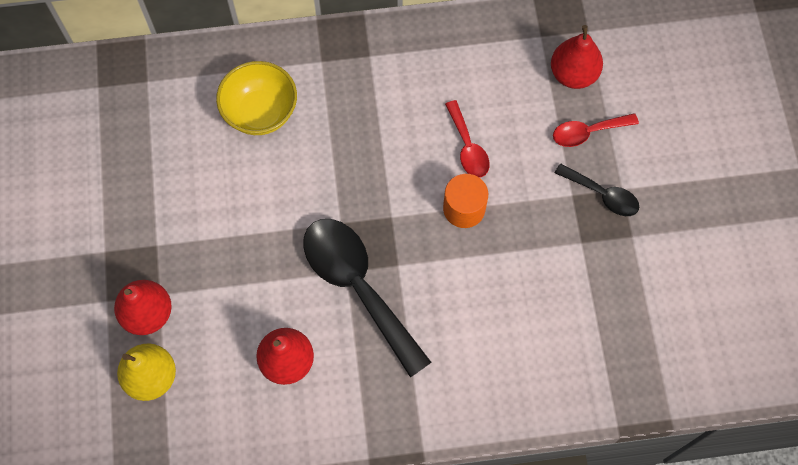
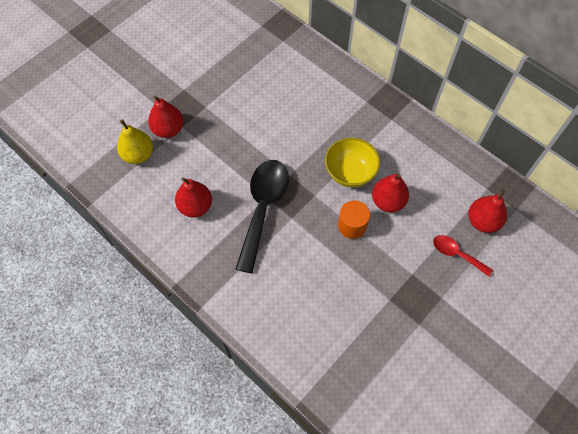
camera: 50 degrees right, 5 degrees down
yellow bowl [216,61,297,135] -> yellow bowl moved to [325,138,380,188]
red spoon [445,100,490,178] -> red pear [372,173,409,212]
black spoon [555,163,639,216] -> none

